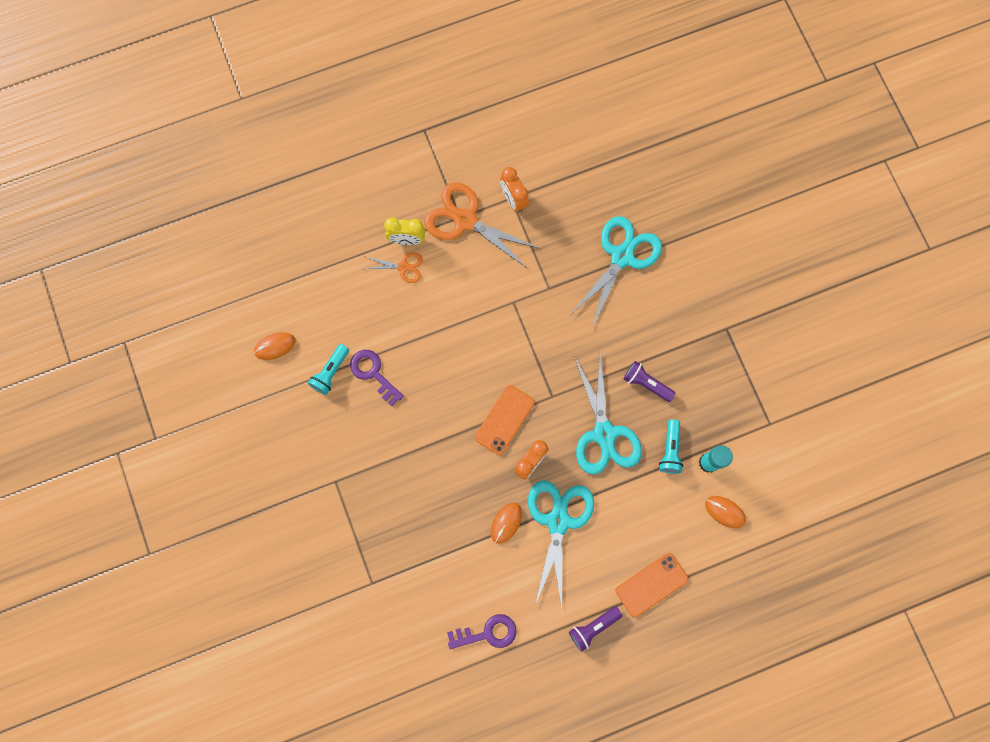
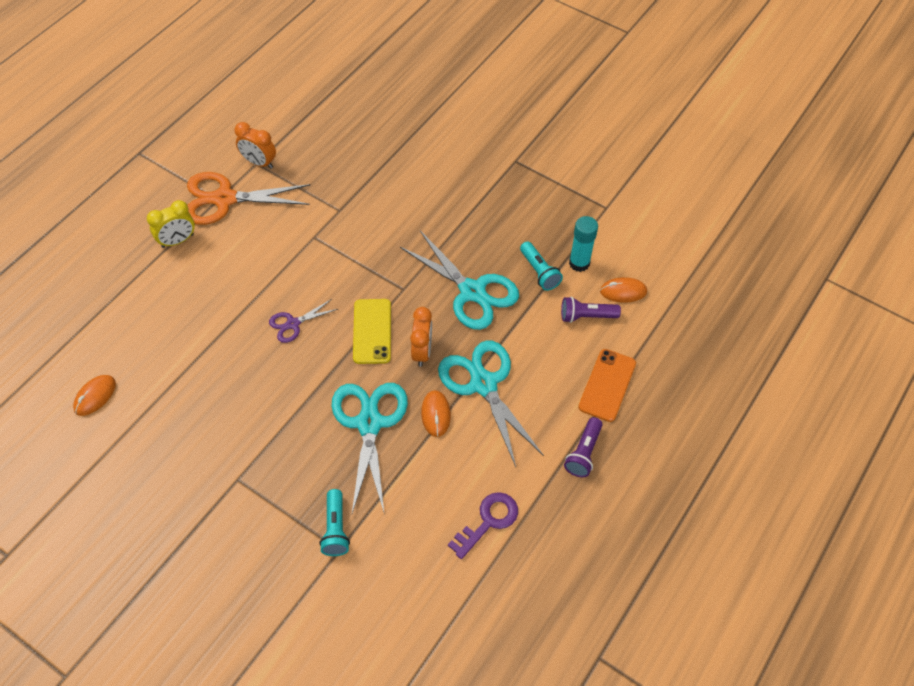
camera: 35 degrees left, 20 degrees down
turquoise flashlight [308,344,349,395] -> turquoise flashlight moved to [319,489,350,556]
purple key [350,350,404,406] -> none
orange scissors [364,252,423,283] -> none
orange phone [475,385,534,455] -> yellow phone [353,299,391,364]
turquoise scissors [571,216,662,328] -> turquoise scissors moved to [331,383,408,515]
purple flashlight [623,361,676,402] -> purple flashlight moved to [561,297,621,323]
none -> purple scissors [269,299,338,343]

